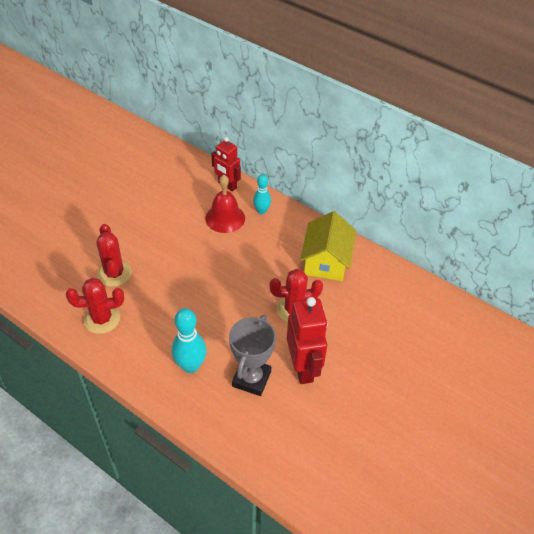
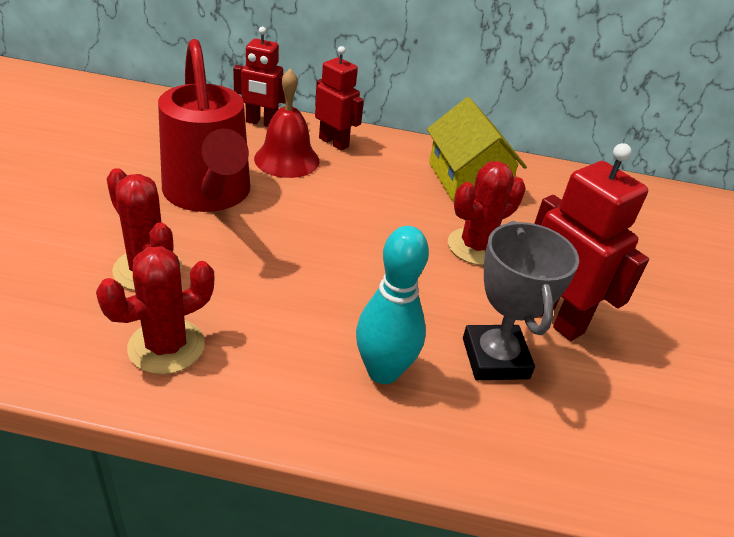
camera: 30 degrees left, 10 degrees down
turquoise bowling pin [253,174,271,214] -> red robot [315,46,364,151]
none -> red watering can [158,39,250,212]

